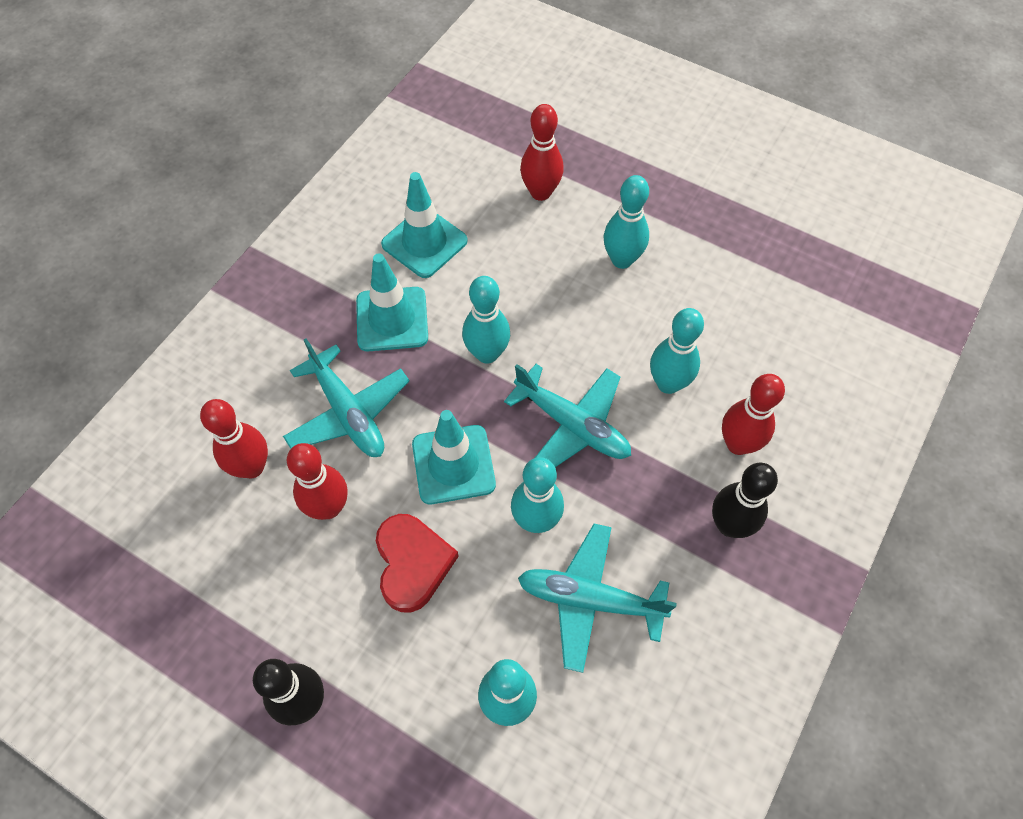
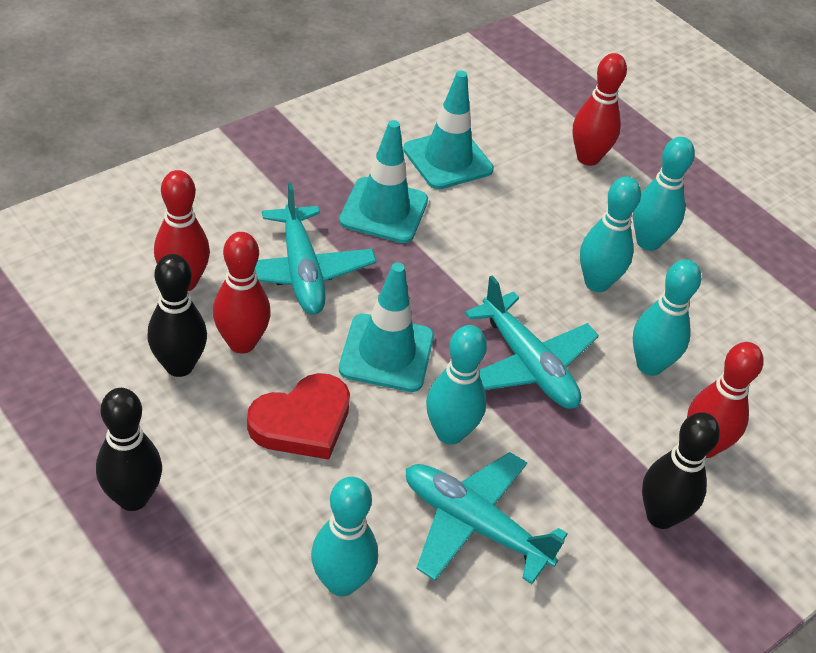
camera: 15 degrees right, 15 degrees down
red heart [376,514,459,613] -> red heart turned 45 degrees clockwise [247,373,350,460]
turquoise bowling pin [462,276,510,364] -> turquoise bowling pin moved to [580,176,641,292]
none -> black bowling pin [147,254,207,377]

